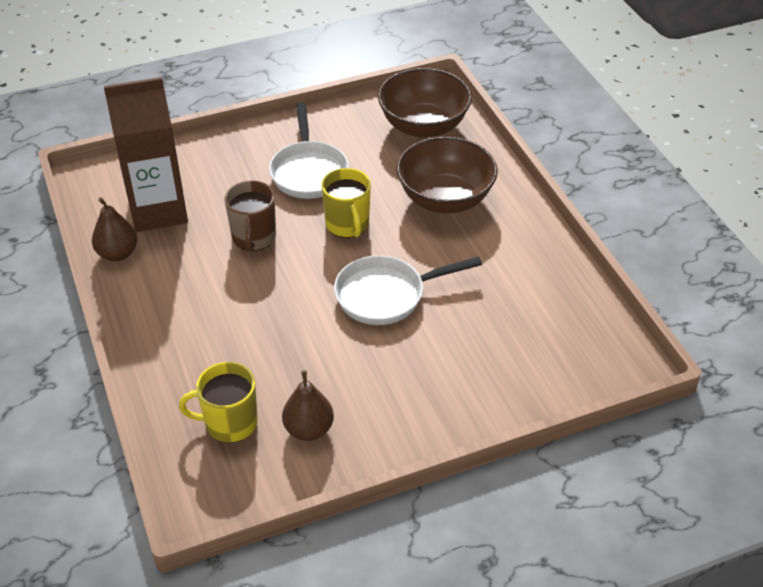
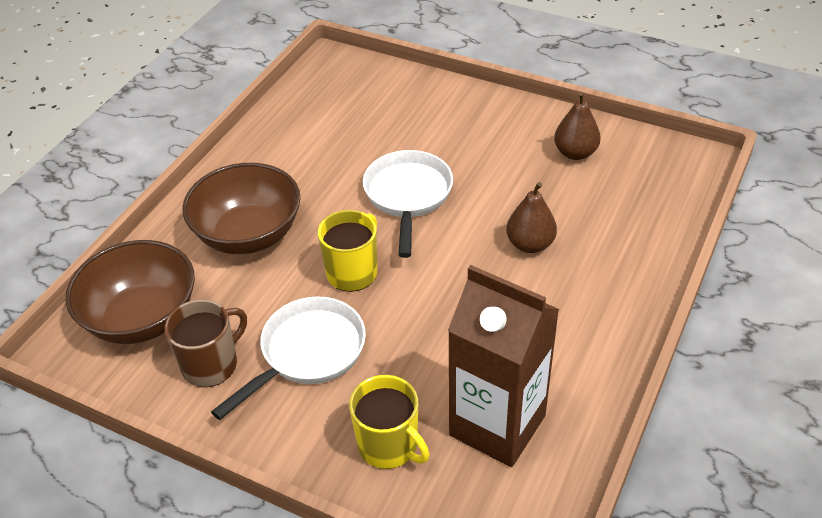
camera: 130 degrees left, 0 degrees up
brown pear [92,197,137,261] -> brown pear moved to [506,182,557,253]
yellow mug [179,362,258,443] -> yellow mug moved to [349,375,429,469]
brown mug [224,180,276,252] -> brown mug moved to [165,299,247,387]
white pan [334,255,482,325] -> white pan turned 120 degrees counterclockwise [363,150,453,258]

